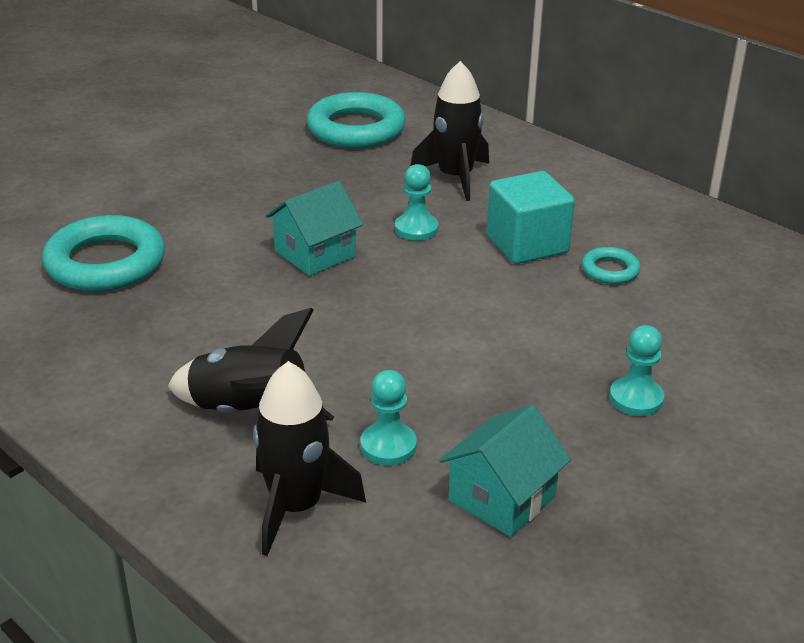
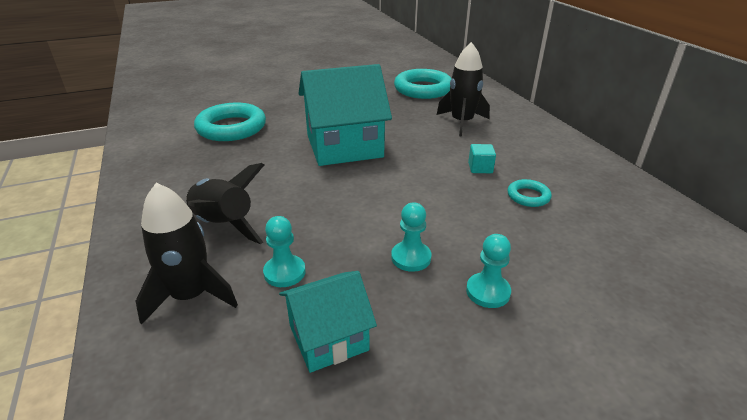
camera: 25 degrees right, 0 degrees up
turquoise house [265,181,363,276] -> turquoise house [298,64,392,166], size x1.76
turquoise pawn [395,164,439,241] -> turquoise pawn moved to [391,202,431,272]
turquoise cube [486,171,575,264] -> turquoise cube [468,144,496,173], size x0.50

